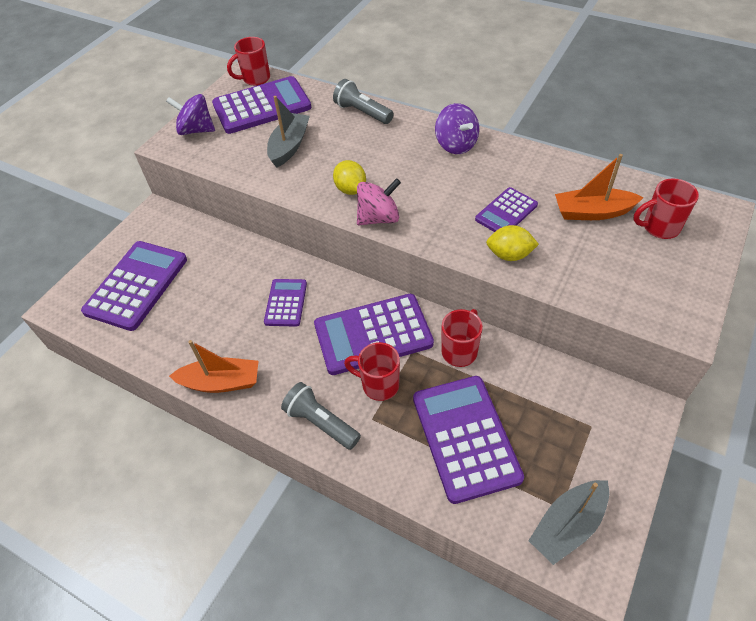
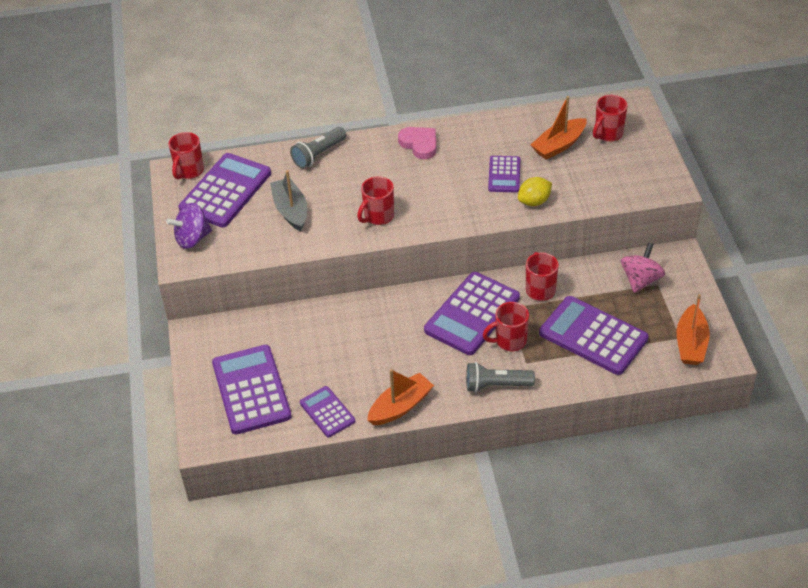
camera: 40 degrees left, 5 degrees down
purple calculator [264,279,307,327] -> purple calculator moved to [300,386,355,437]
grey flashlight [333,79,394,124] -> grey flashlight turned 45 degrees counterclockwise [290,127,346,169]
yellow lemon [333,160,366,195] -> red mug [357,176,394,225]
pink spinning top [357,178,401,225] -> pink spinning top moved to [621,242,665,293]
purple spinning top [435,103,479,154] -> pink heart [398,127,437,159]
grey boat [528,480,609,565] -> orange boat [677,294,710,365]

